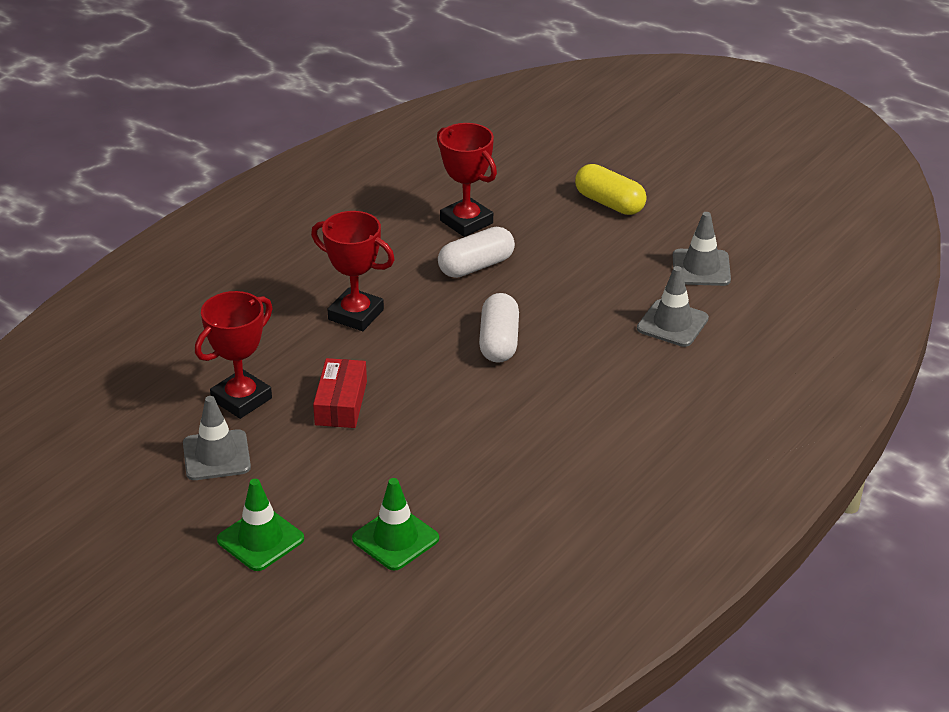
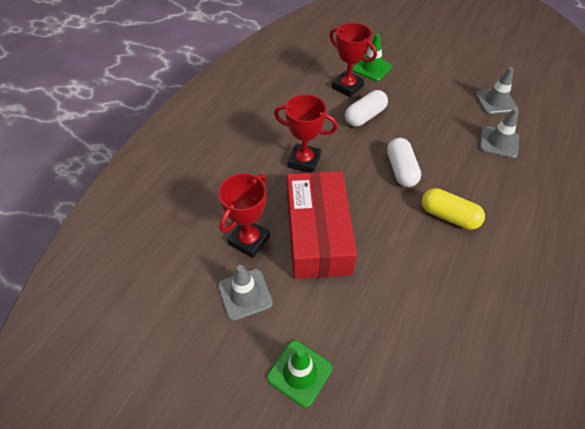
camera: 10 degrees left, 15 degrees up
red box [313,358,367,428] -> red box [287,171,357,279], size x1.99
green traffic cone [352,478,439,571] -> green traffic cone moved to [352,34,392,81]
yellow capsule [575,164,647,215] -> yellow capsule moved to [422,188,485,230]

